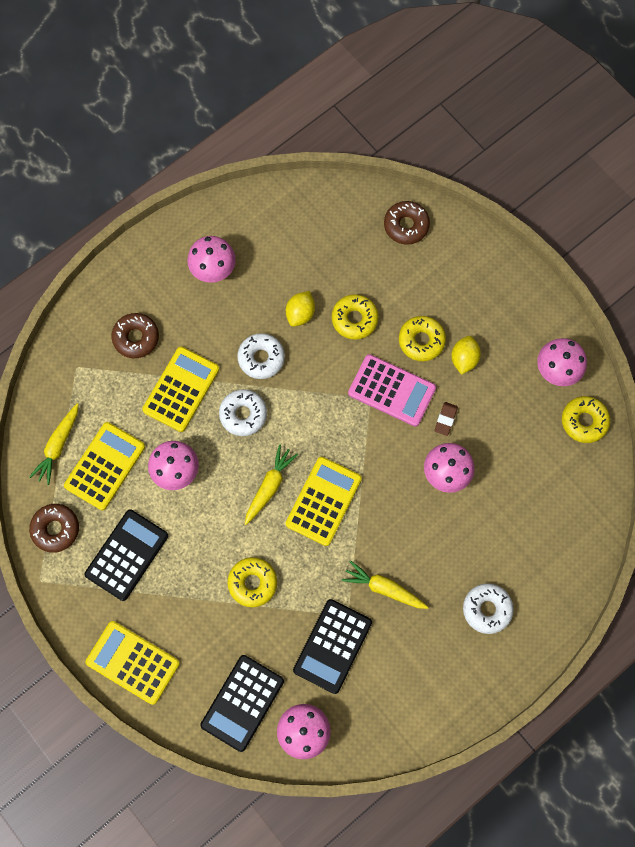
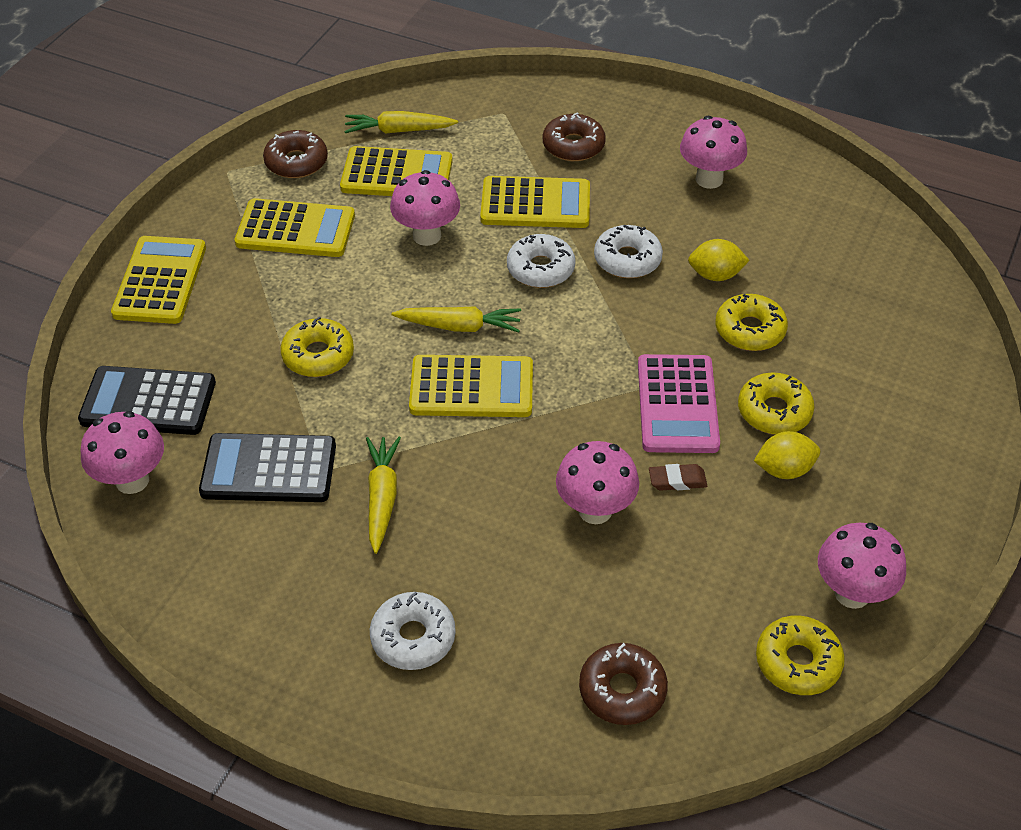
camera: 65 degrees right, 25 degrees down
black calculator [84,510,168,601] -> yellow calculator [234,198,355,257]
brown donut [384,201,430,245] -> brown donut moved to [579,643,668,725]

